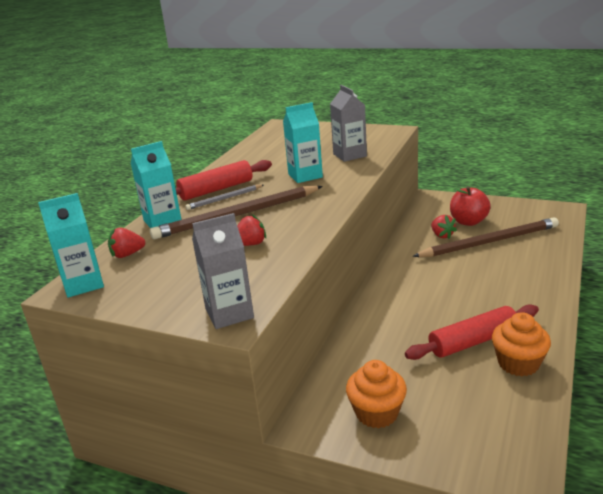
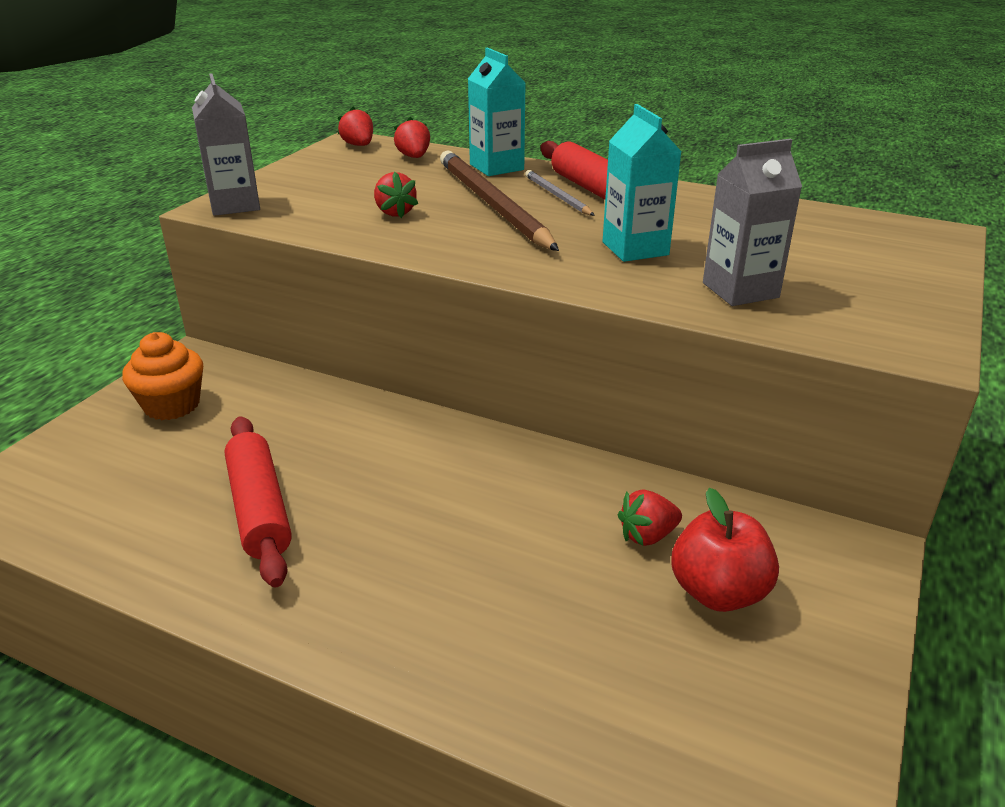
camera: 90 degrees right, 5 degrees up
turquoise carton [38,193,104,297] -> red strawberry [338,107,373,146]
brown pencil [413,217,559,257] -> none
orange cupcake [492,312,551,376] -> none

